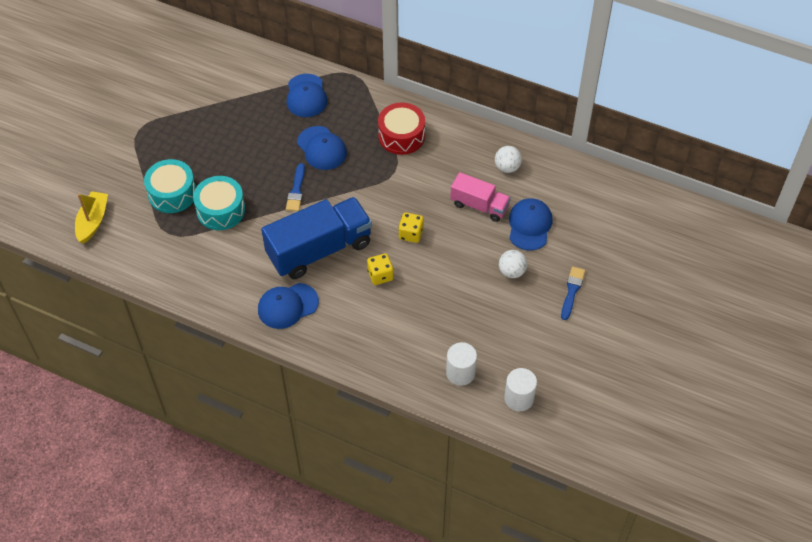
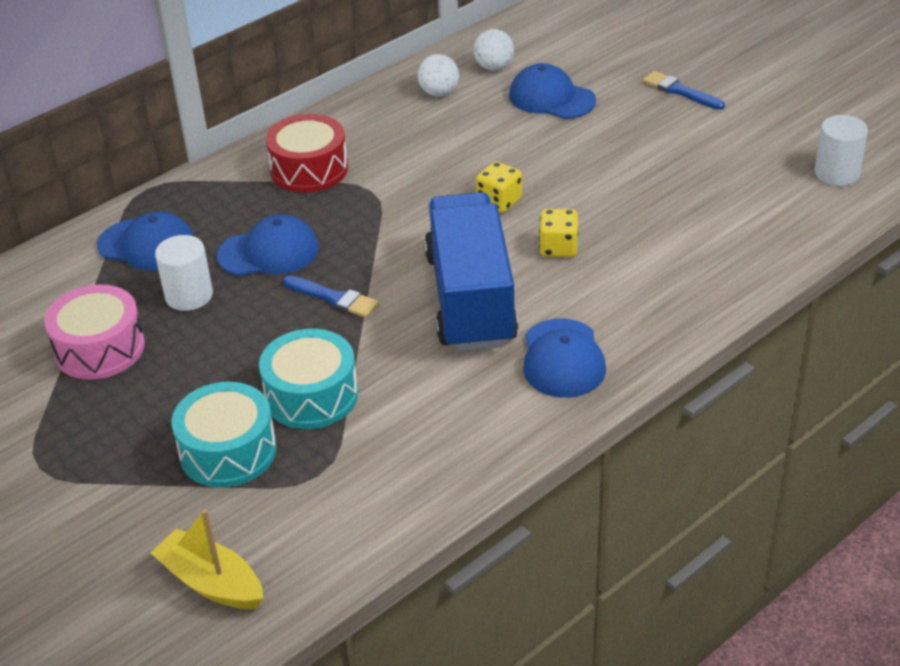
camera: 65 degrees left, 15 degrees down
white cylinder [446,342,477,386] -> white cylinder moved to [155,235,213,311]
pink truck [450,172,511,222] -> none
white ball [499,250,527,278] -> white ball moved to [473,29,514,70]
none -> pink drum [44,285,145,380]

